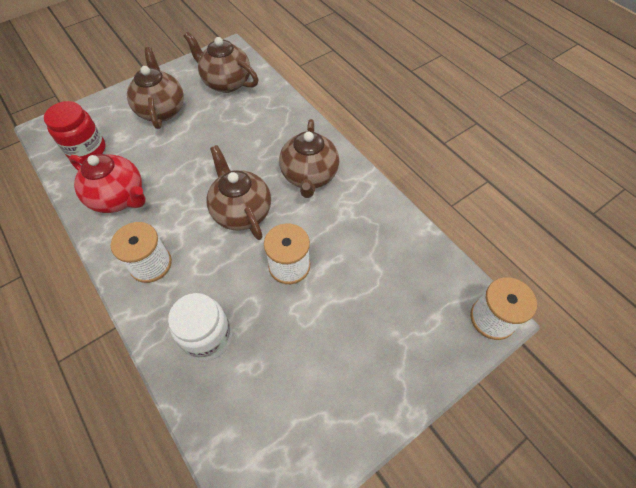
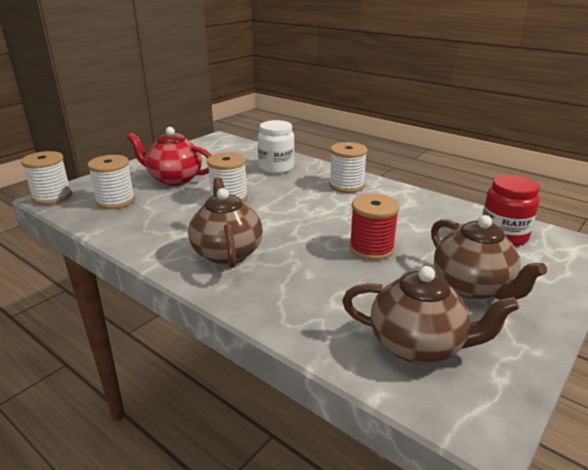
camera: 165 degrees right, 30 degrees down
red teapot [69,154,146,213] -> red teapot moved to [127,127,212,186]
brown teapot [206,145,271,240] -> none
none -> white spool [87,155,135,209]
none -> red spool [349,194,400,260]

